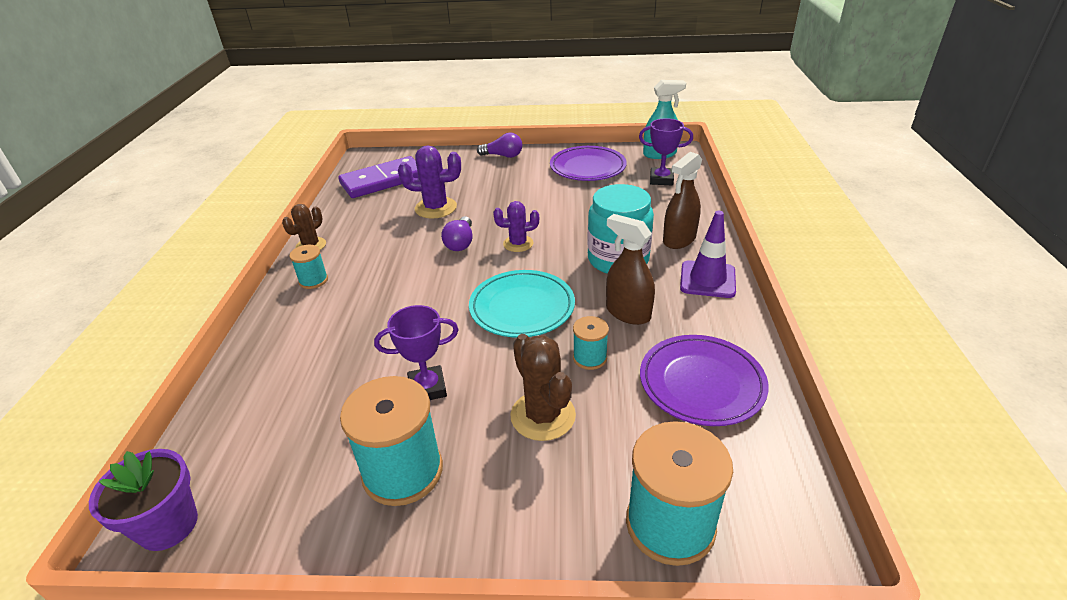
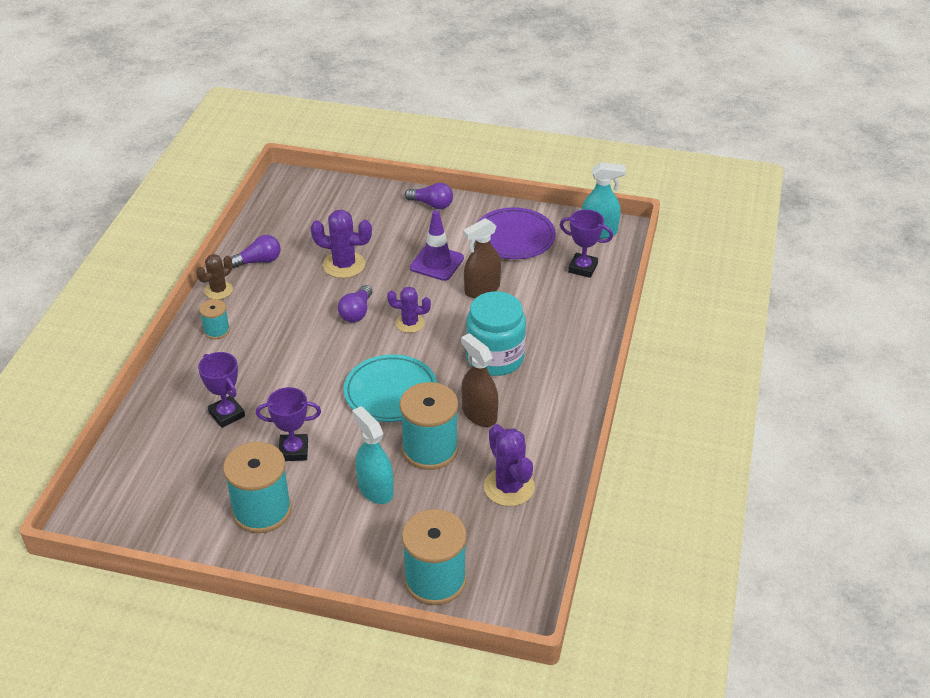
camera: 10 degrees right, 5 degrees up
purple flower pot [89,449,198,551] -> none
purple domino [339,156,419,198] -> none
brown cactus [510,334,576,441] -> turquoise spray bottle [352,406,394,504]
turquoise spool [573,316,609,370] -> turquoise spool [400,382,458,470], size x1.97
purple plate [640,335,769,426] -> purple cactus [484,424,535,506]
brown spray bottle [663,152,702,249] -> brown spray bottle moved to [463,218,501,298]
purple traffic cone [680,211,736,298] -> purple traffic cone moved to [410,210,464,281]
none -> purple trophy [198,352,245,428]
none -> purple light bulb [231,235,281,268]

